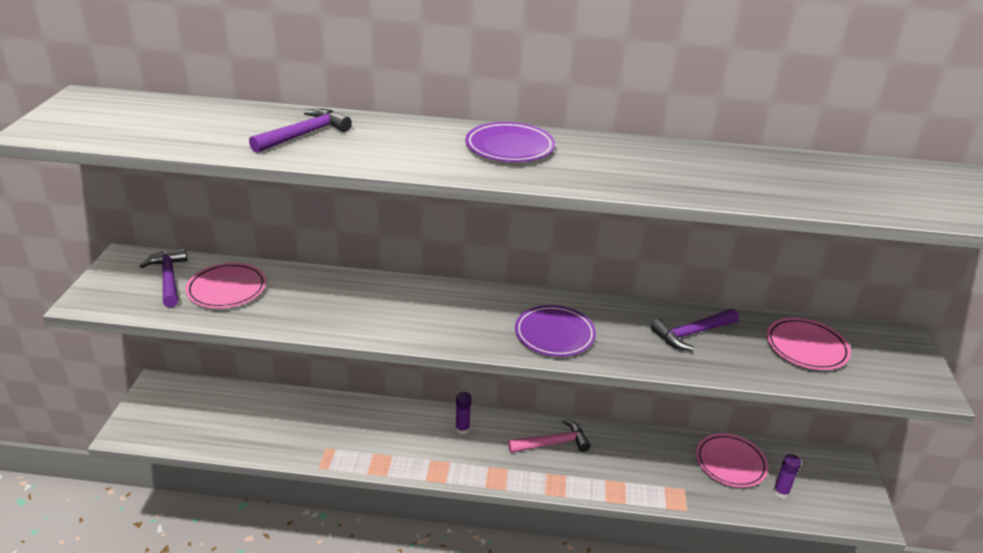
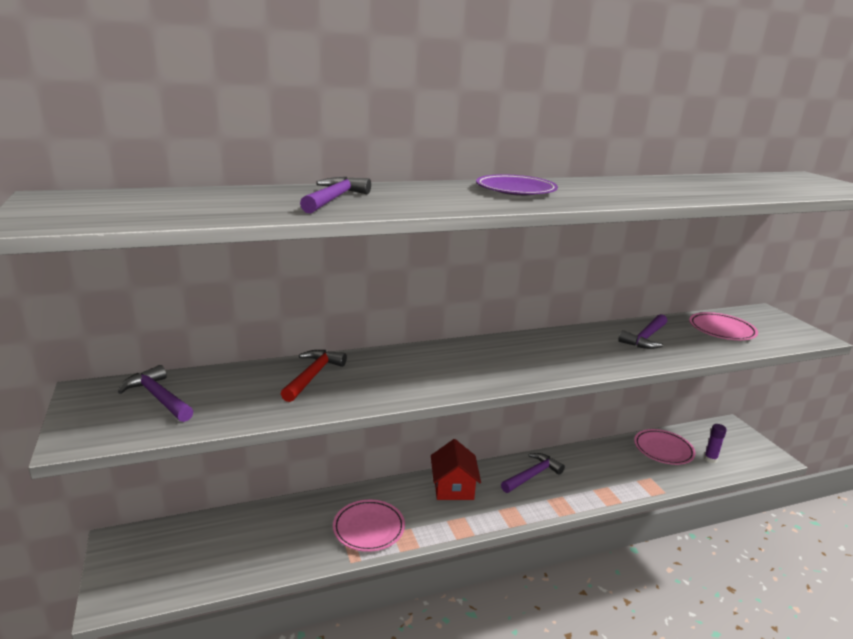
camera: 25 degrees left, 10 degrees down
pink plate [185,263,266,308] -> pink plate moved to [333,500,405,552]
purple glue stick [455,392,472,435] -> red house [431,439,481,500]
pink hammer [508,419,591,453] -> purple hammer [501,453,565,493]
purple plate [515,305,596,357] -> none
none -> red hammer [281,350,347,402]

